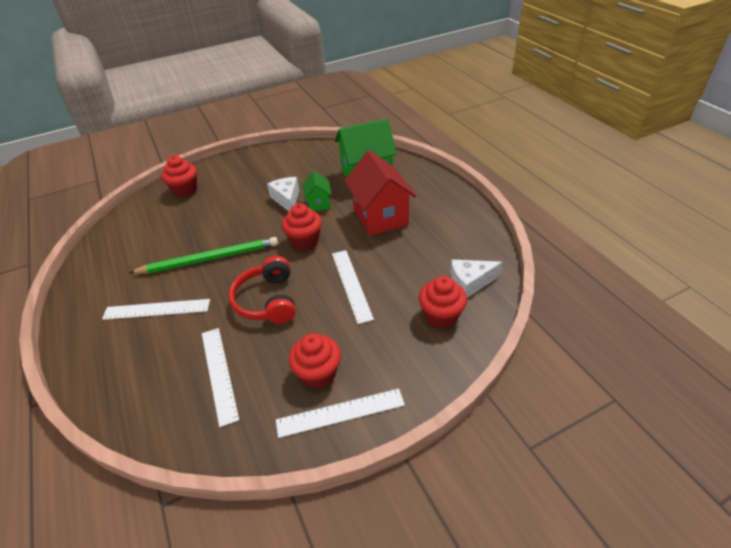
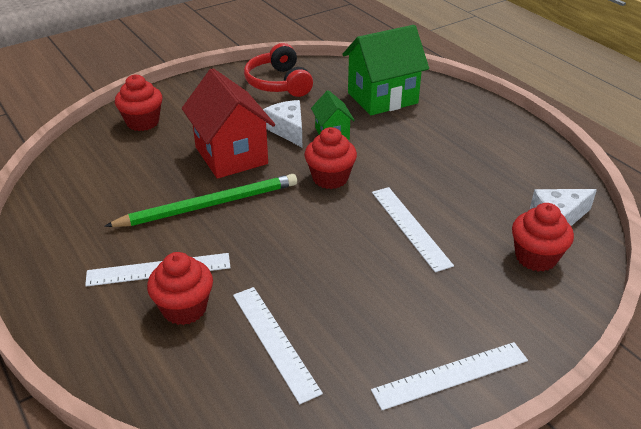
camera: 10 degrees left, 5 degrees down
red headphones [228,256,296,324] -> red headphones moved to [244,43,313,97]
red cupcake [289,333,341,389] -> red cupcake moved to [147,252,213,325]
red house [345,150,416,236] -> red house moved to [182,68,275,179]

